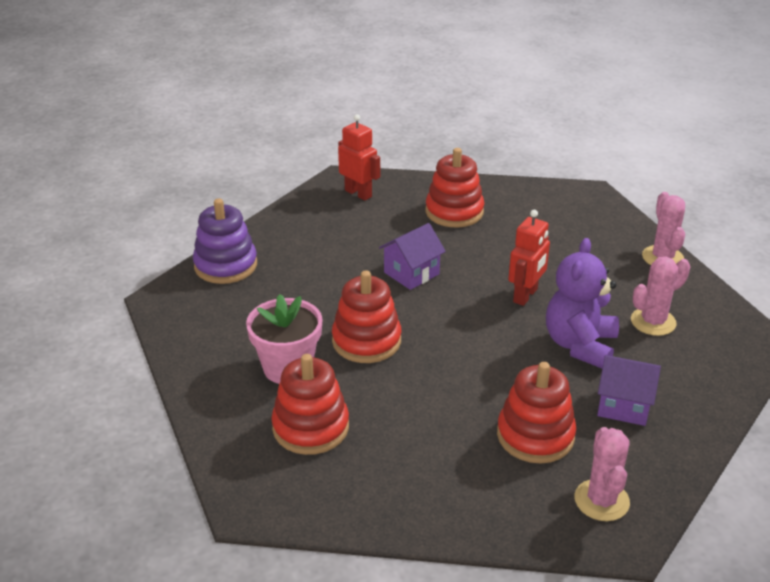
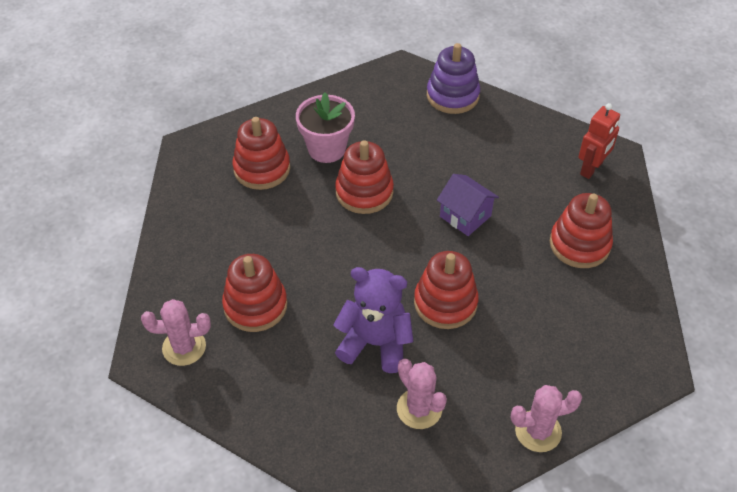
camera: 85 degrees right, 15 degrees up
red robot [508,210,550,306] -> red stacking toy [414,251,479,329]
purple house [597,355,661,426] -> none

